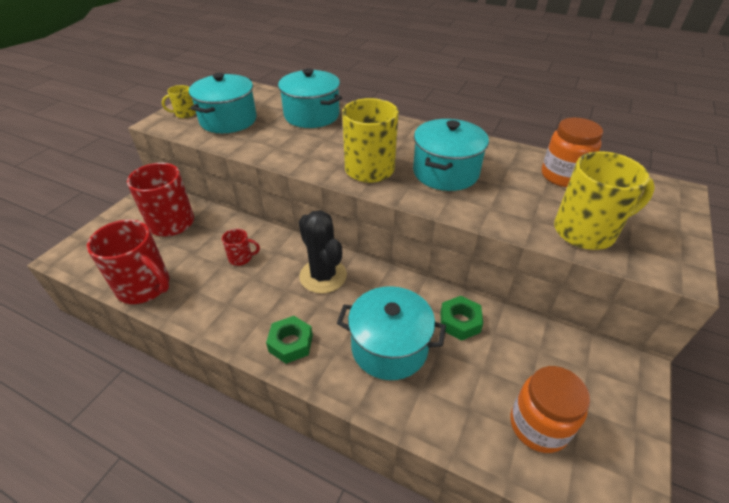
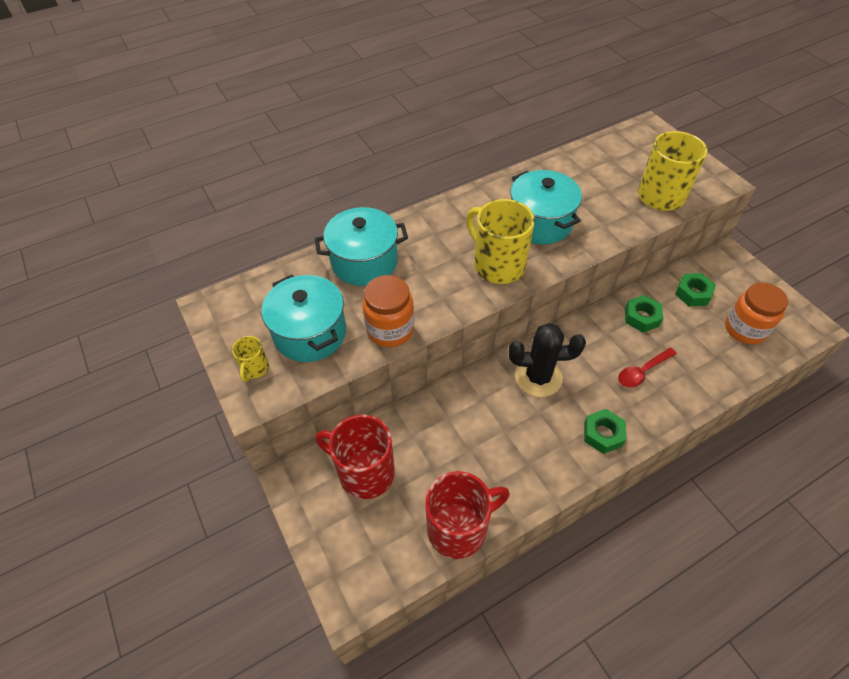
camera: 55 degrees left, 10 degrees up
red mug [222,229,260,266] -> none
turquoise pot [337,286,446,380] -> red spoon [618,347,677,388]
orange jar [542,117,603,187] -> orange jar moved to [362,275,414,347]
none -> green nut [675,273,716,306]

